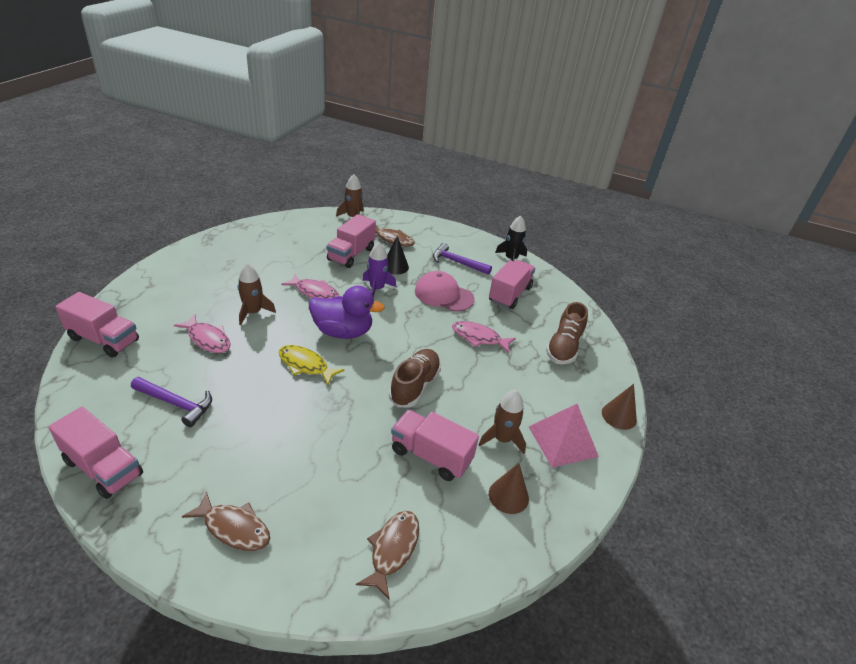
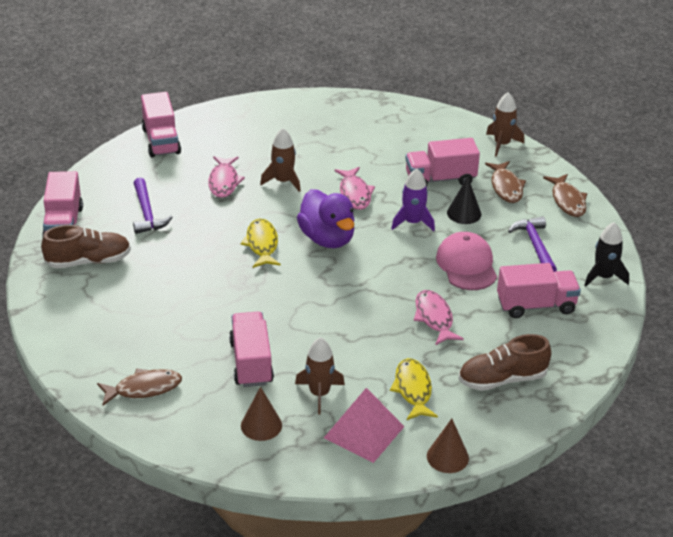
camera: 55 degrees right, 0 degrees up
brown fish [182,491,270,551] -> brown fish moved to [543,174,587,217]
brown shoe [389,349,441,407] -> brown shoe moved to [41,225,131,269]
none -> yellow fish [390,358,438,420]

